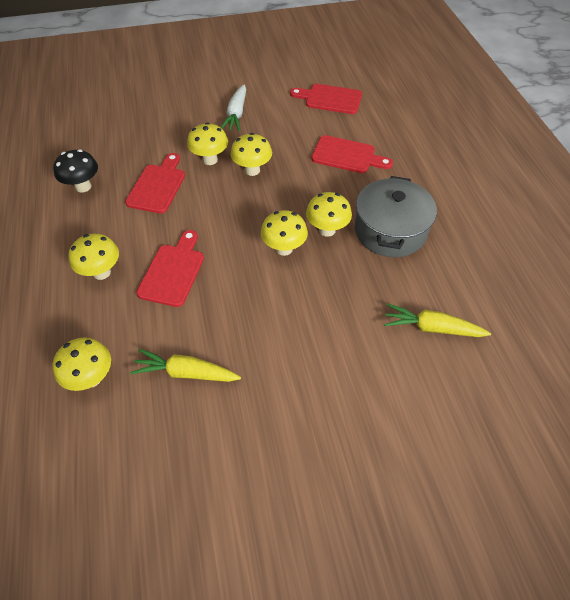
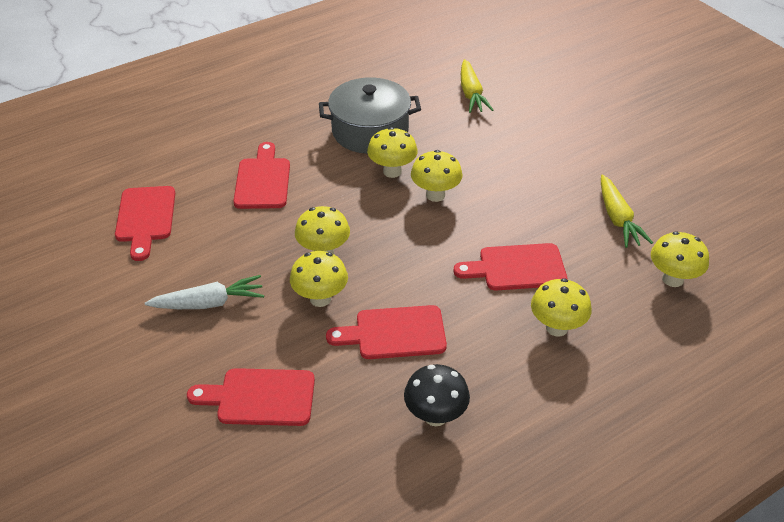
camera: 110 degrees left, 10 degrees down
none -> red cutting board [187,368,315,426]

